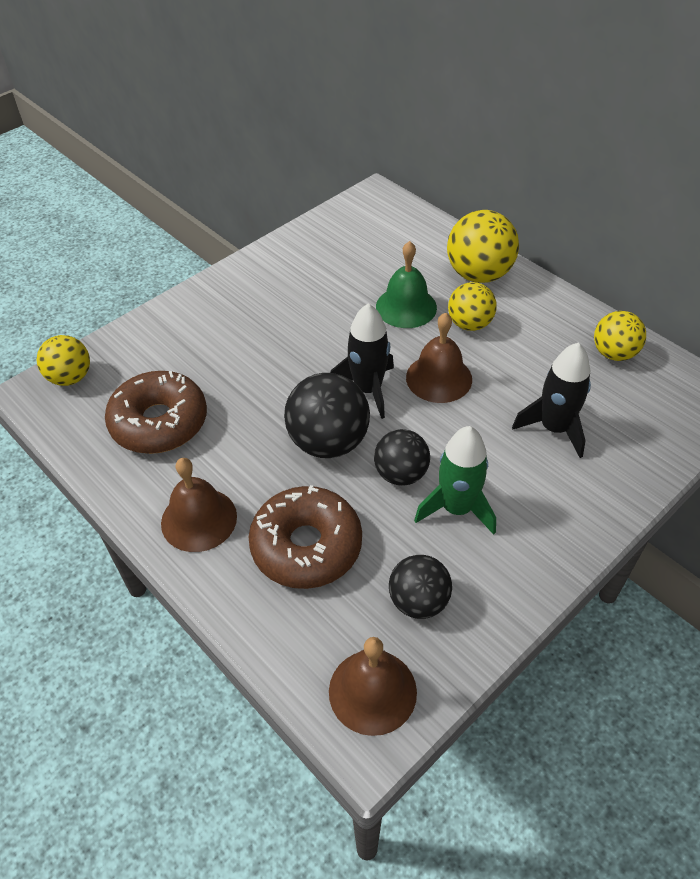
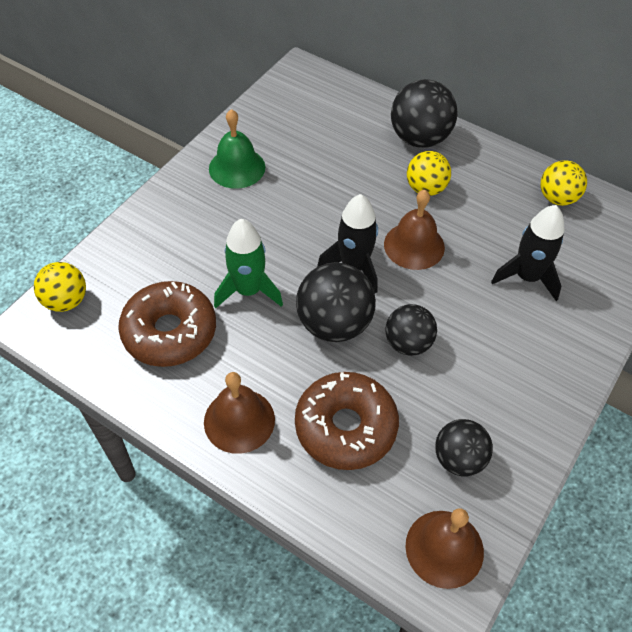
camera: 15 degrees left, 5 degrees up
green bell [376,241,437,328] -> green bell moved to [209,109,265,189]
green rocket [414,426,496,535] -> green rocket moved to [214,219,283,308]
yellow ball [447,210,519,283] -> black ball [391,79,457,147]

